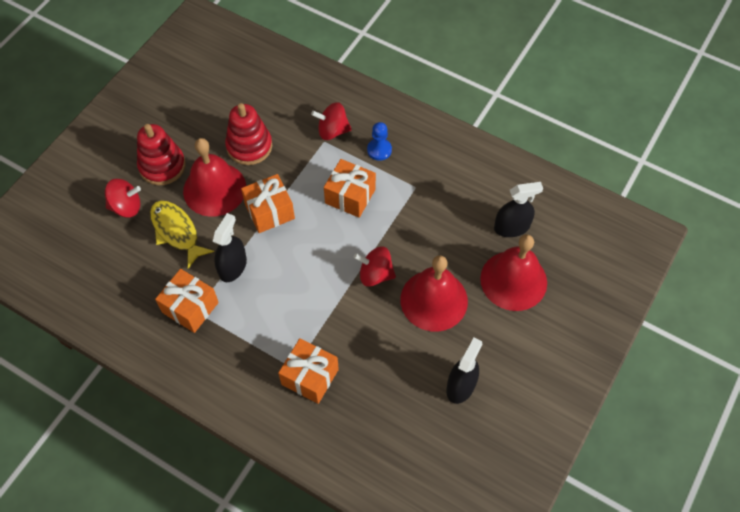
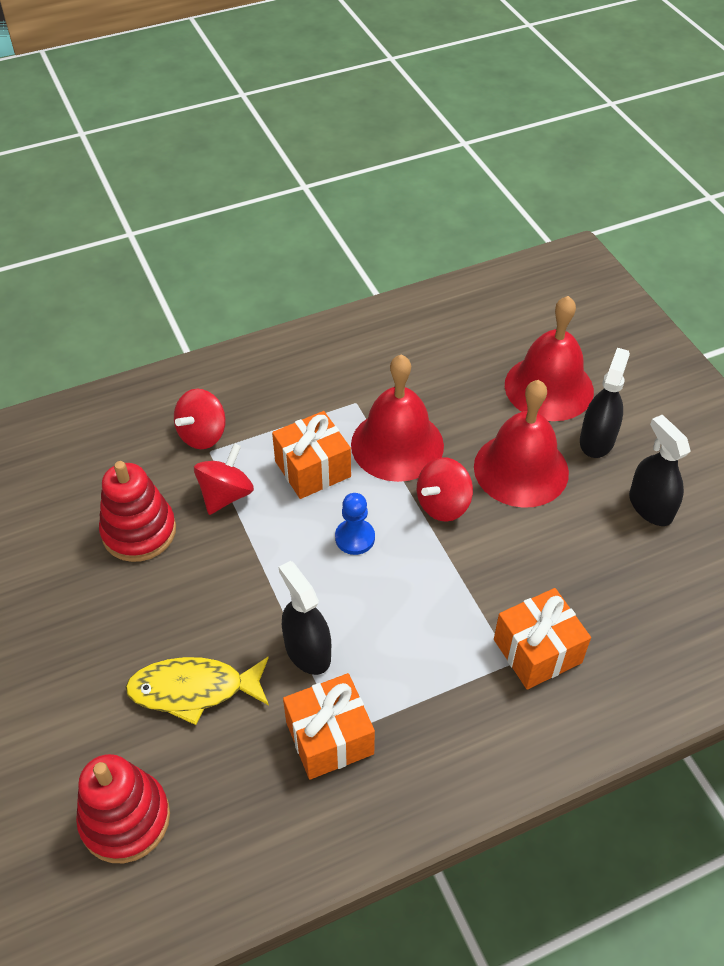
camera: 55 degrees left, 10 degrees down
red spinning top [105,179,141,218] -> red spinning top moved to [194,443,254,515]
red stacking toy [137,124,186,185] -> red stacking toy moved to [76,754,170,863]
red bell [183,138,246,217] -> red bell moved to [351,354,444,482]
orange gift [241,174,295,233] -> none
blue pawn [367,122,392,161] -> blue pawn moved to [335,493,375,555]
black spray bottle [494,182,543,237] -> black spray bottle moved to [580,348,630,458]

